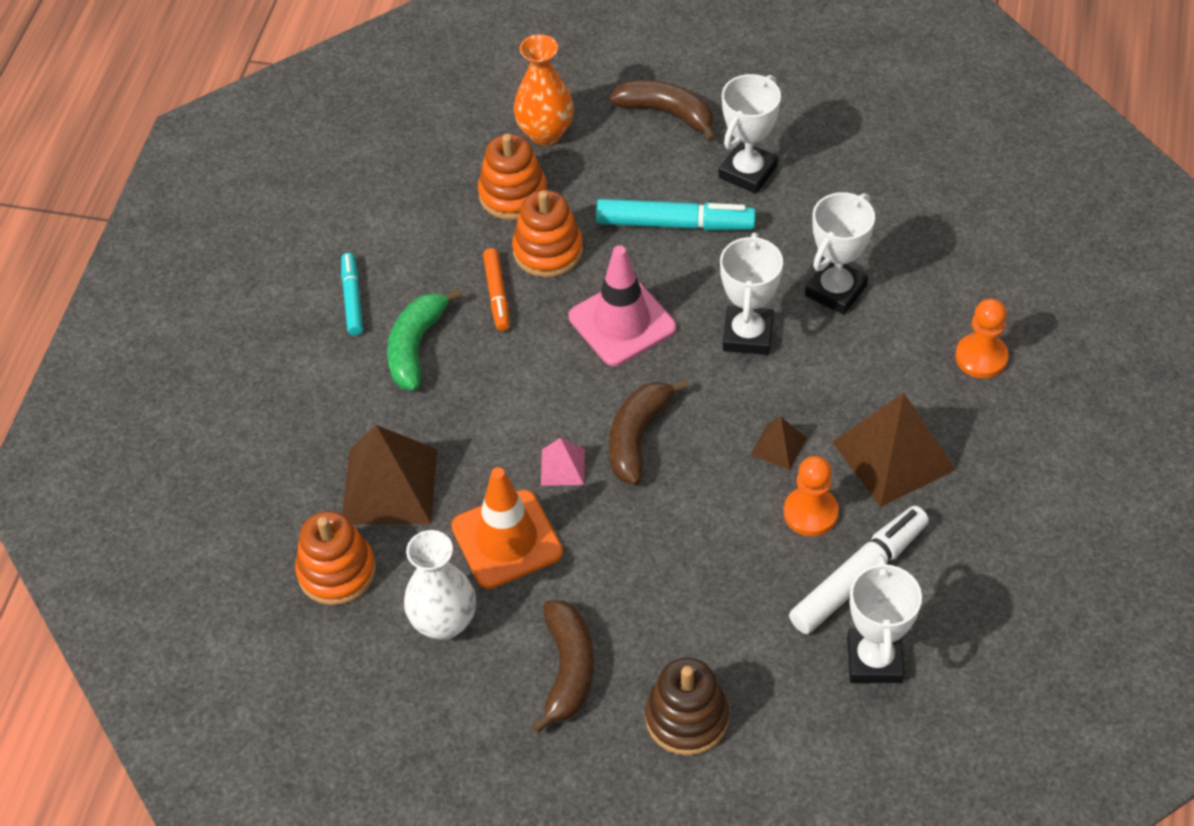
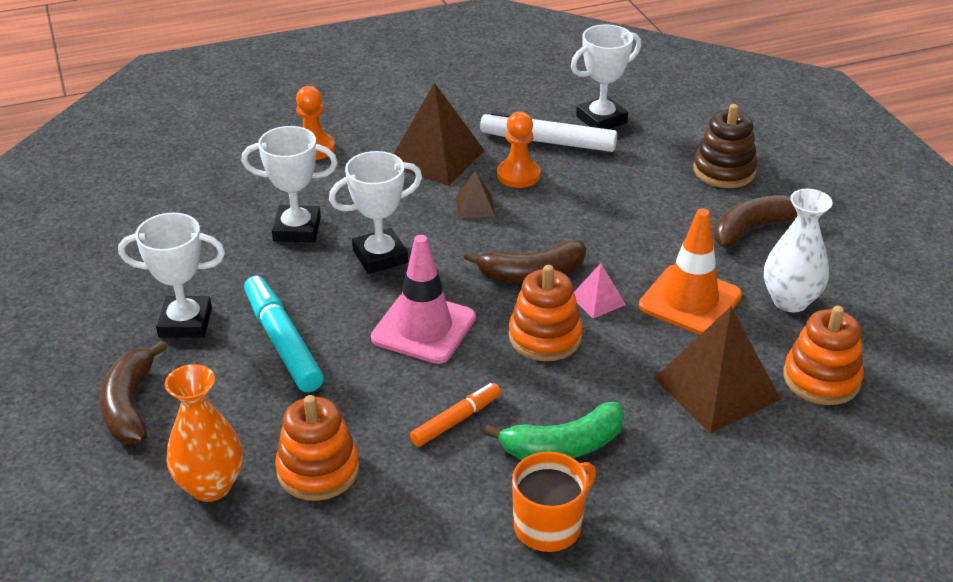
camera: 125 degrees left, 15 degrees down
turquoise marker [341,253,363,336] -> orange mug [512,451,596,553]
orange stacking toy [512,190,583,277] -> orange stacking toy moved to [509,265,583,361]

